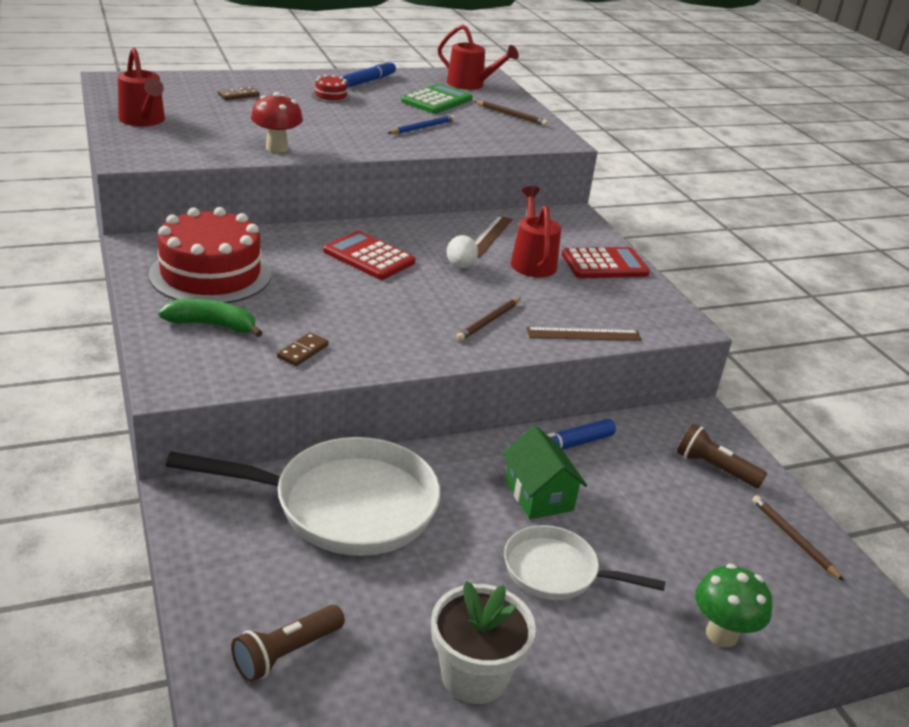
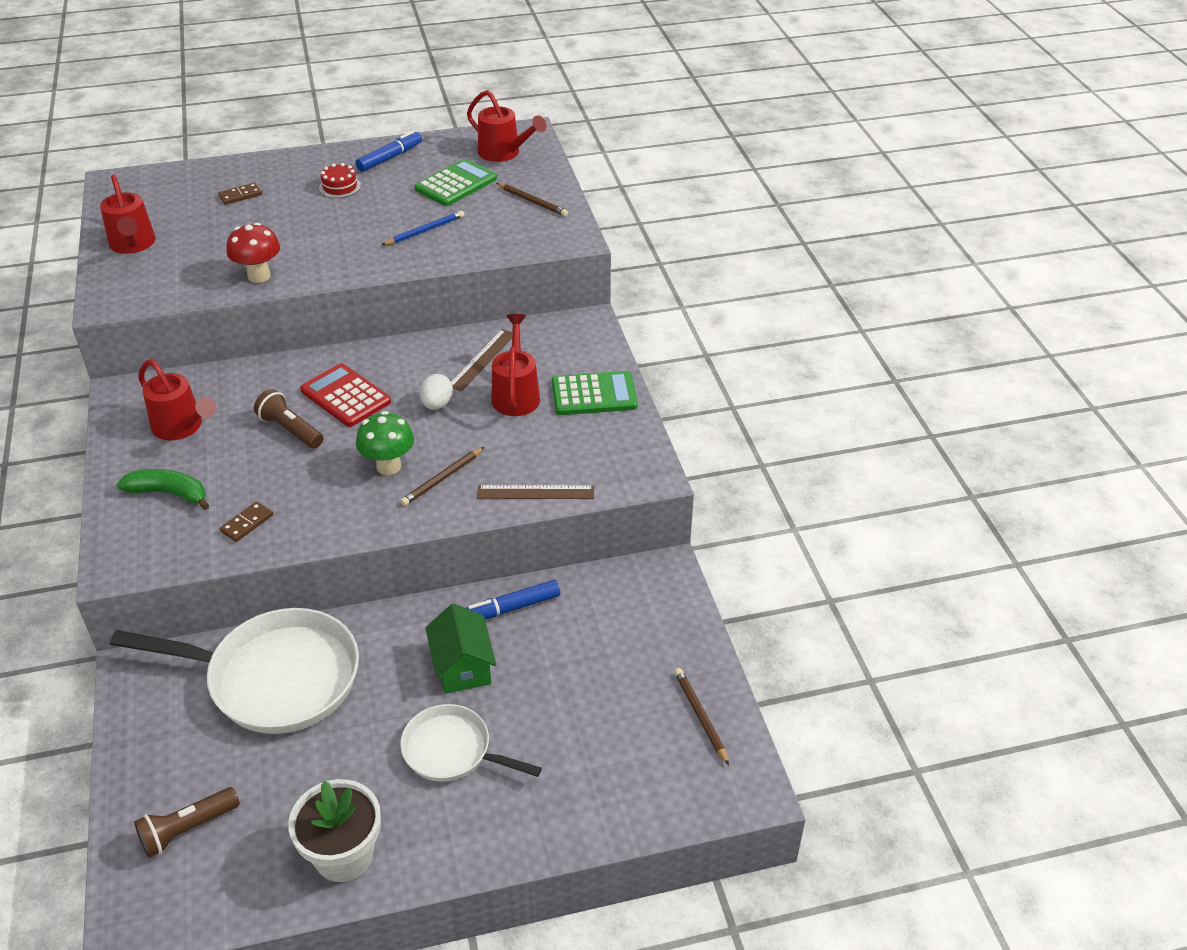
camera: 10 degrees right, 10 degrees up
red cake [149,207,271,303] -> red watering can [138,359,216,440]
red calculator [562,247,650,278] -> green calculator [552,371,638,415]
brown flashlight [677,424,767,488] -> brown flashlight moved to [254,389,323,448]
green mushroom [695,563,772,647] -> green mushroom moved to [356,411,414,475]

